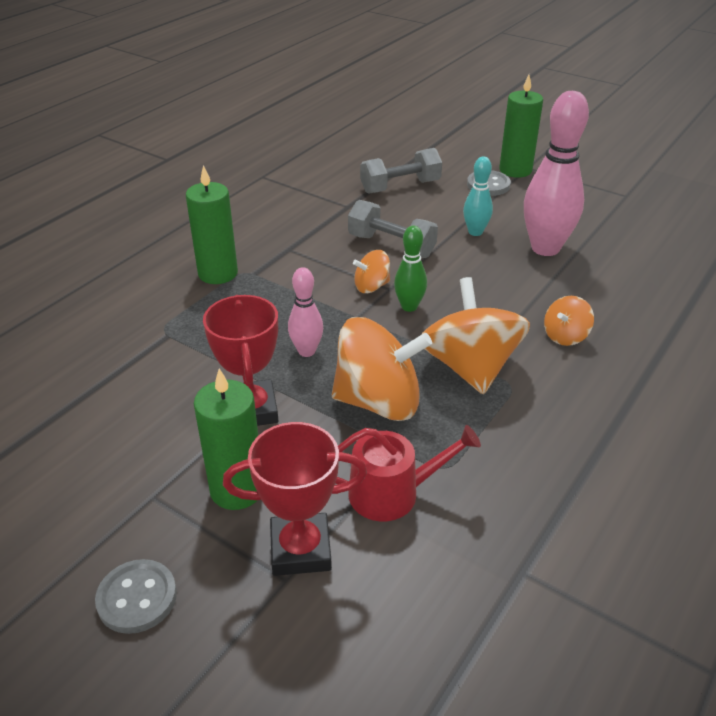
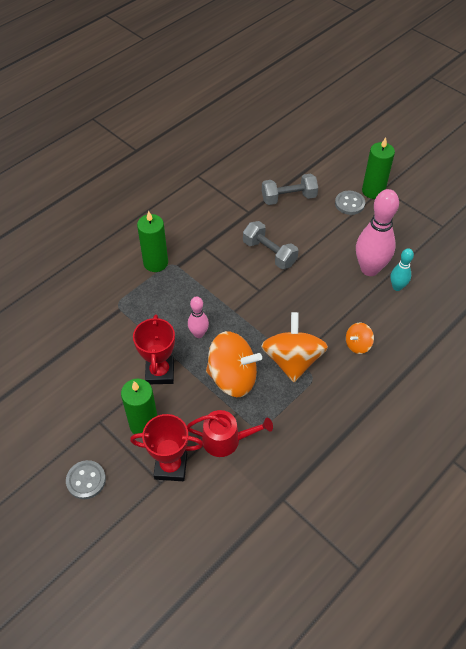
camera: 10 degrees right, 15 degrees up
orange spinning top [353,250,390,293] -> none
green bowling pin [394,226,427,312] -> none
turquoise bowling pin [463,156,493,236] -> turquoise bowling pin moved to [390,248,414,291]

